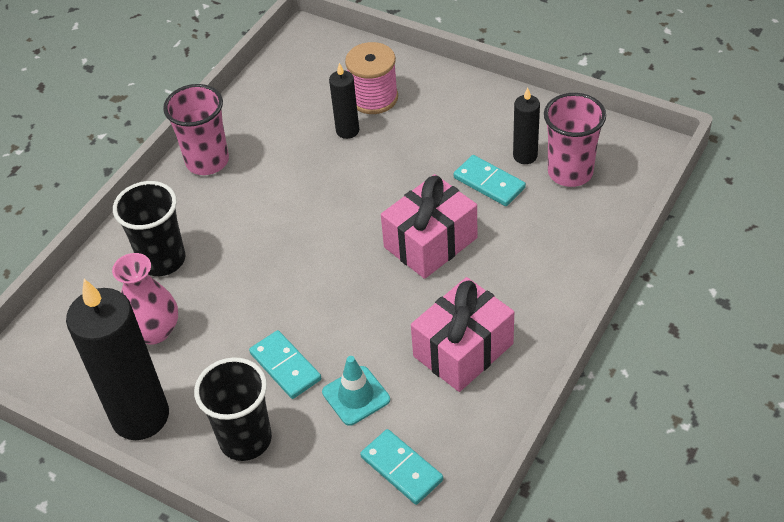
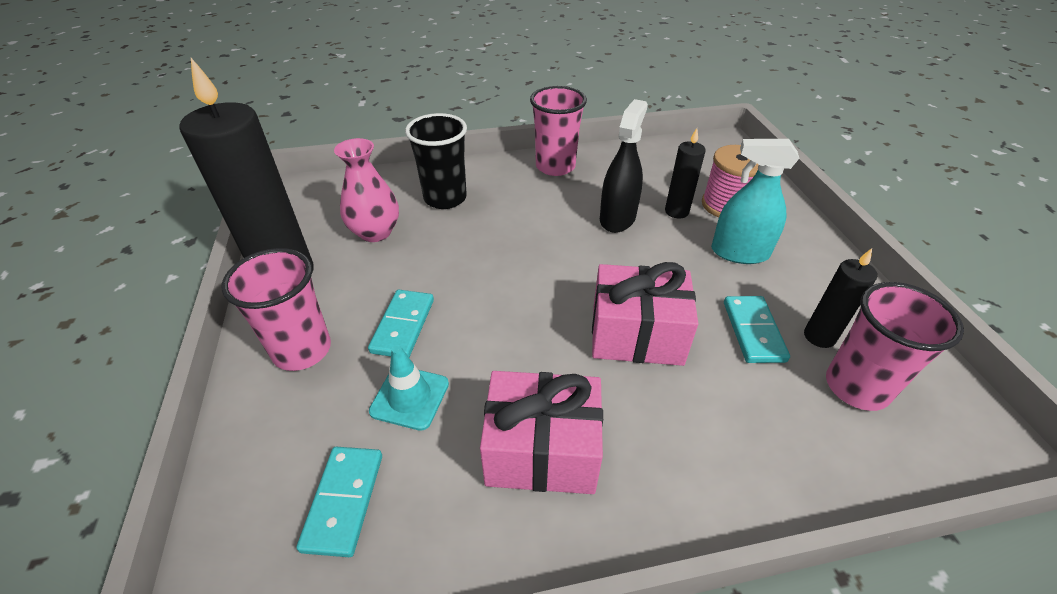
camera: 45 degrees right, 5 degrees down
black cup [194,357,272,461] -> pink cup [222,248,331,371]
none -> black spray bottle [600,99,648,233]
none -> turquoise spray bottle [711,139,800,264]

